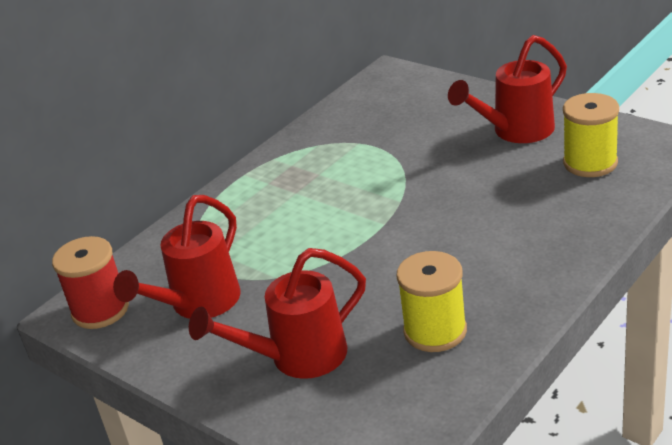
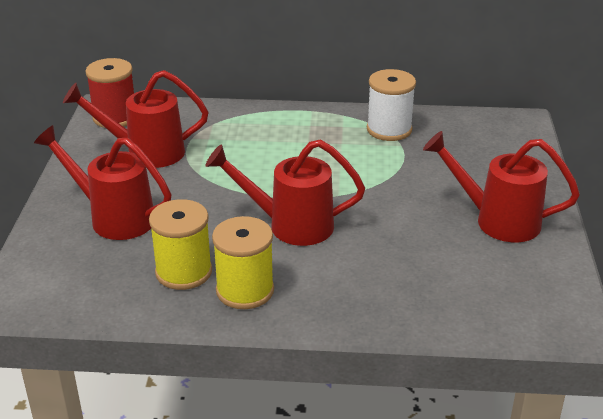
camera: 50 degrees right, 0 degrees up
yellow spool [563,93,619,177] -> yellow spool moved to [212,216,274,309]
none -> red watering can [205,139,365,246]
none -> white spool [367,69,416,141]

